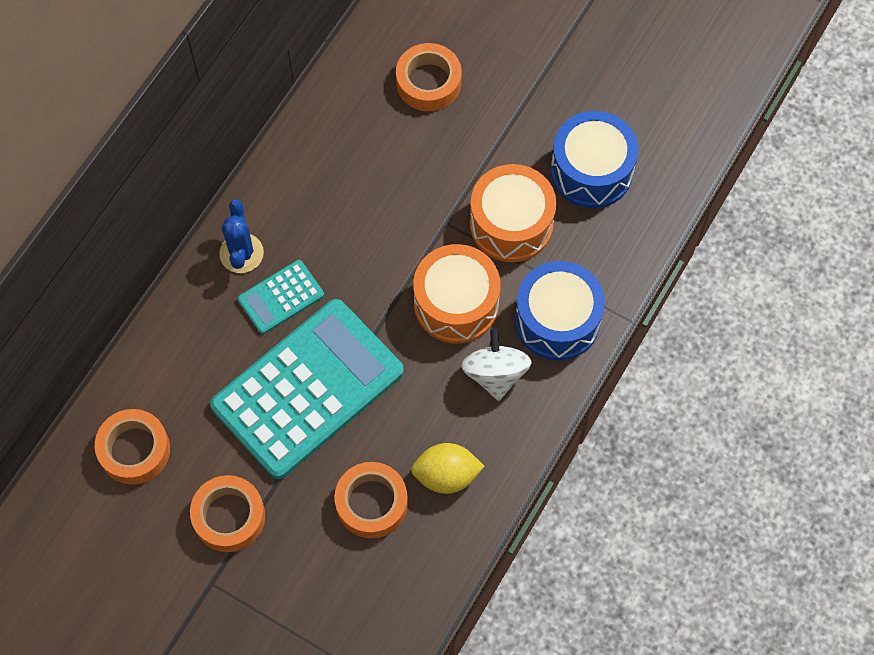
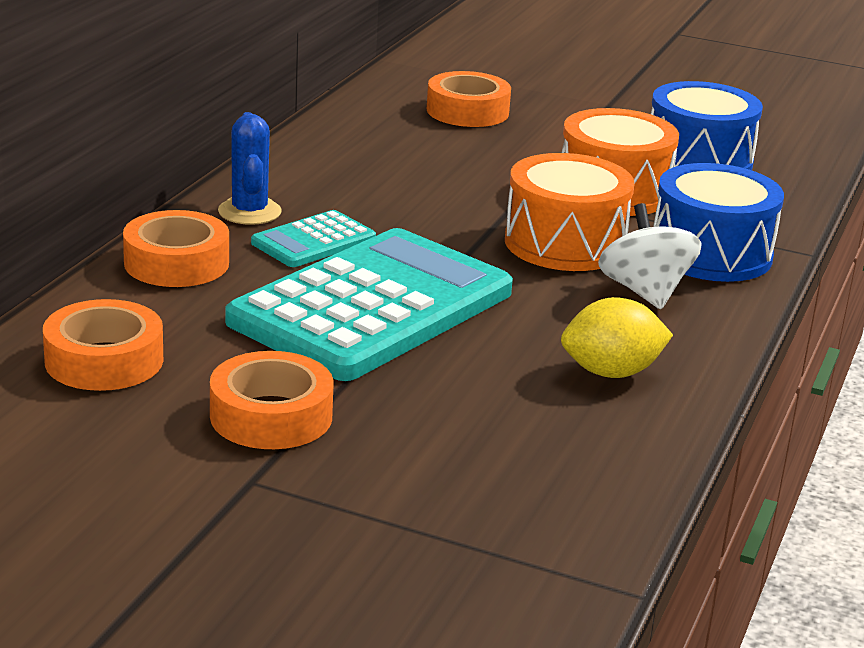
camera: 10 degrees left, 40 degrees down
orange tape [335,462,408,538] -> orange tape moved to [123,210,229,287]

